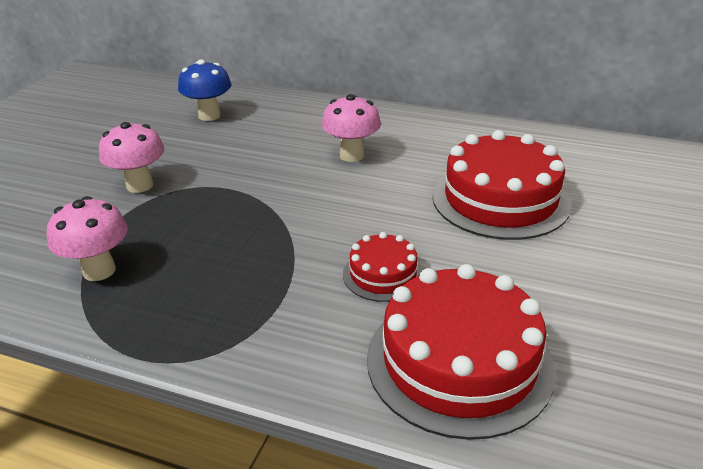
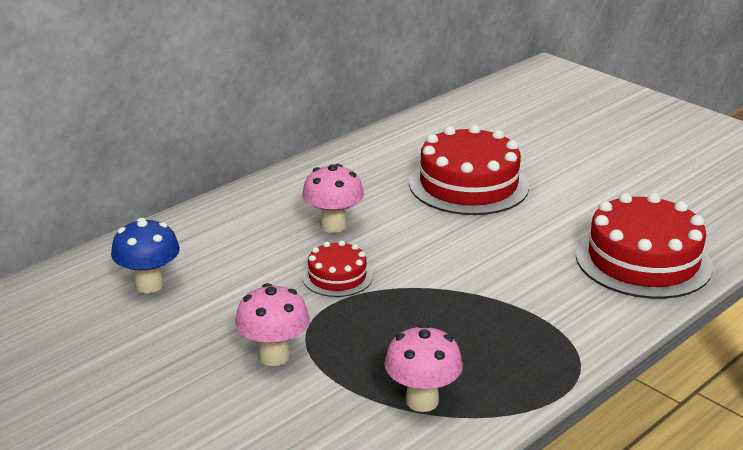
camera: 65 degrees left, 5 degrees down
red cake [343,232,423,302] -> red cake moved to [302,240,373,297]

